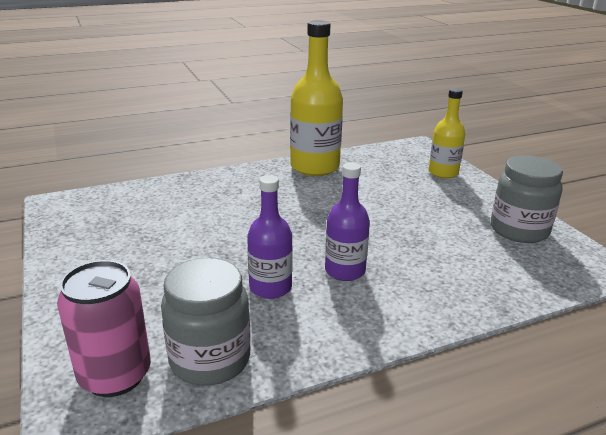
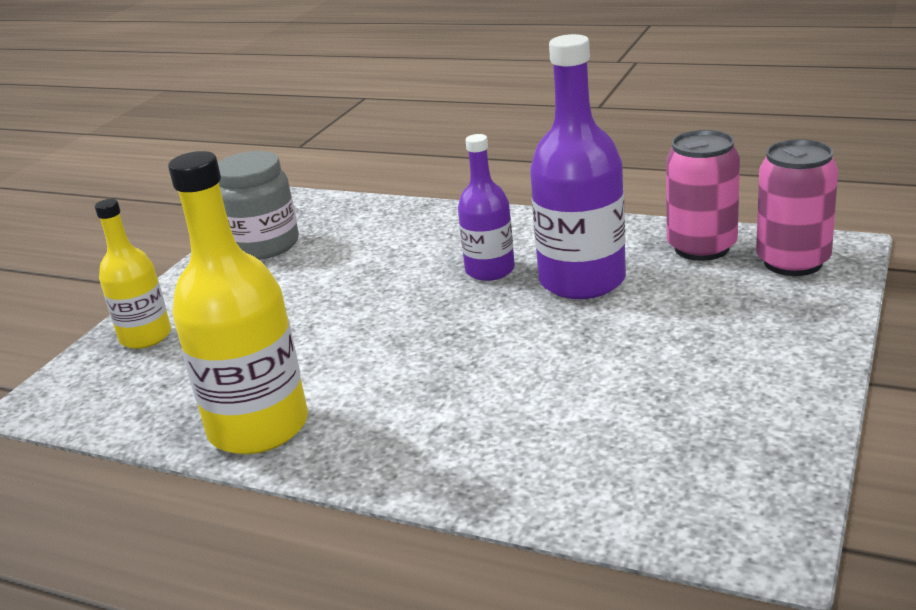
camera: 130 degrees left, 0 degrees up
grey jar [161,258,251,386] -> pink can [666,130,740,261]
purple bottle [247,175,293,299] -> purple bottle [530,34,626,299], size x1.67

